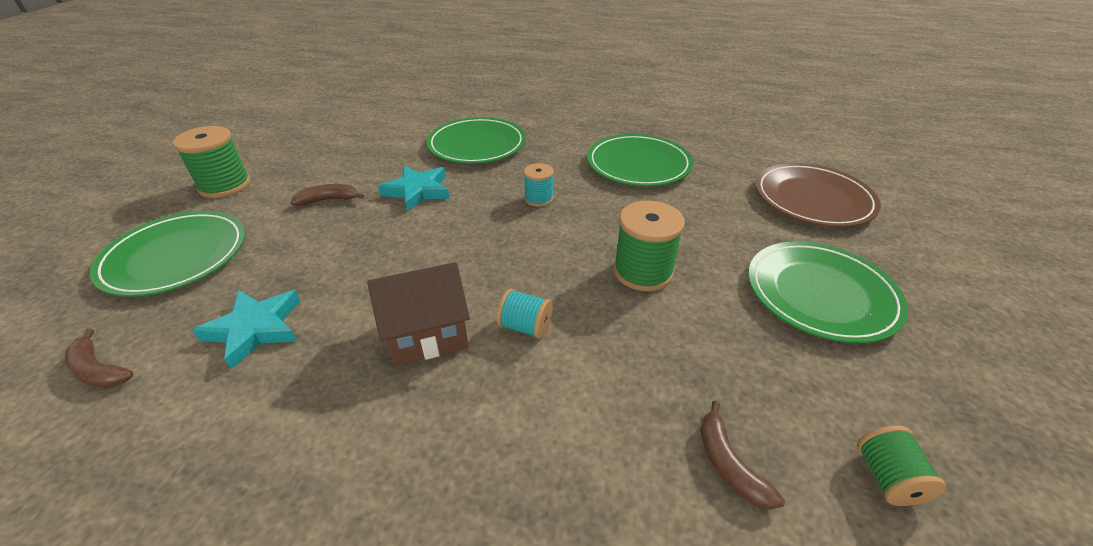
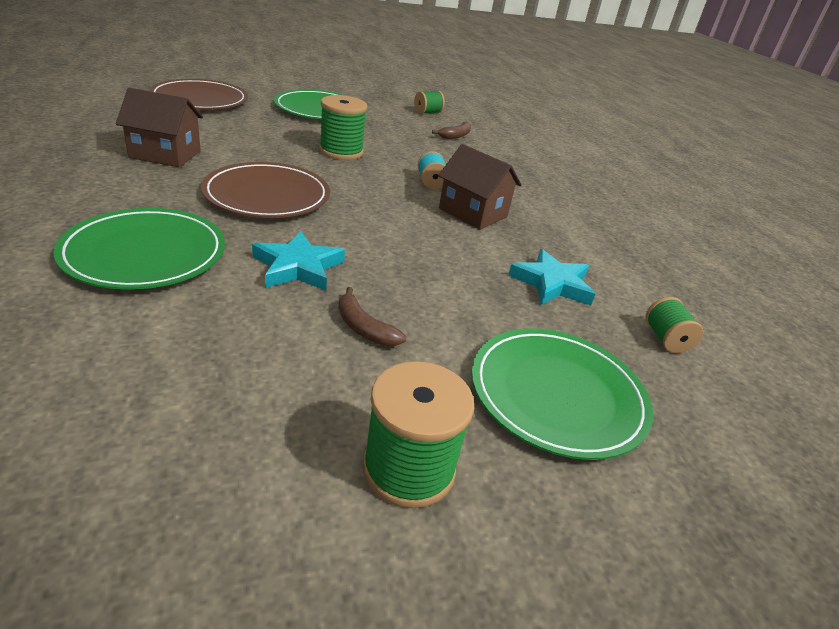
camera: 125 degrees left, 5 degrees down
brown banana [65,328,133,388] -> green spool [645,297,704,353]
turquoise spool [524,163,554,207] -> brown plate [201,162,330,218]
green plate [587,134,693,186] -> brown house [116,88,203,167]

